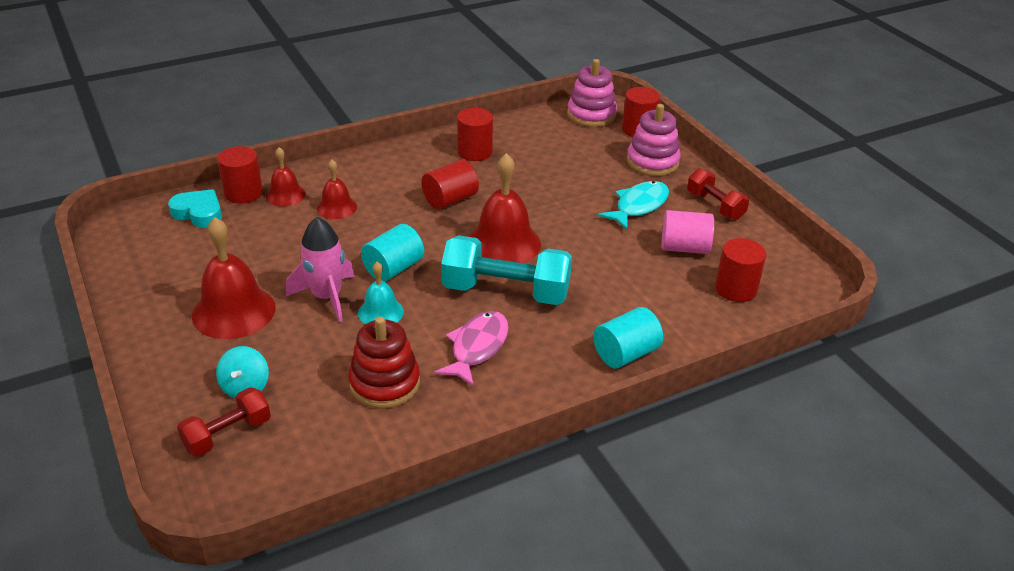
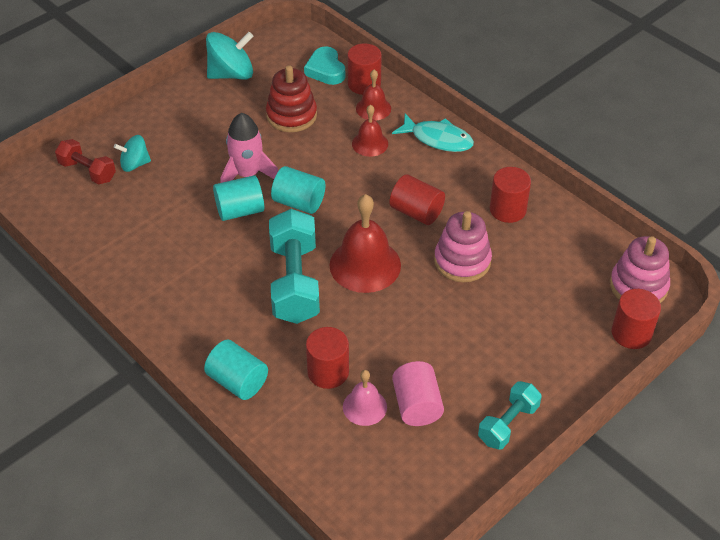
camera: 75 degrees right, 10 degrees up
turquoise heart [168,189,222,228] -> turquoise heart turned 150 degrees clockwise [304,46,345,85]
red bell [192,217,276,339] -> none
red stacking toy [348,317,420,409] -> red stacking toy moved to [266,65,317,132]
turquoise bell [358,262,404,324] -> turquoise cylinder [213,175,264,221]
pink fish [434,311,509,387] -> none
turquoise fish [598,181,669,230] -> turquoise fish moved to [392,113,474,152]
pink stacking toy [627,104,681,176] -> pink stacking toy moved to [434,211,492,282]
red dumbbell [687,168,749,220] -> turquoise dumbbell [478,381,542,450]
red cylinder [715,238,766,302] -> red cylinder moved to [306,327,349,389]
none -> turquoise spinning top [206,32,253,80]
none -> pink bell [343,370,387,426]

